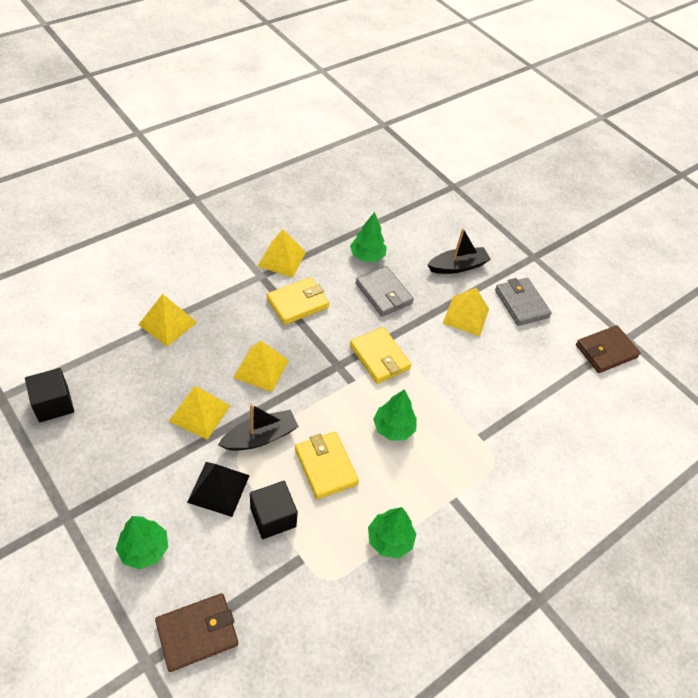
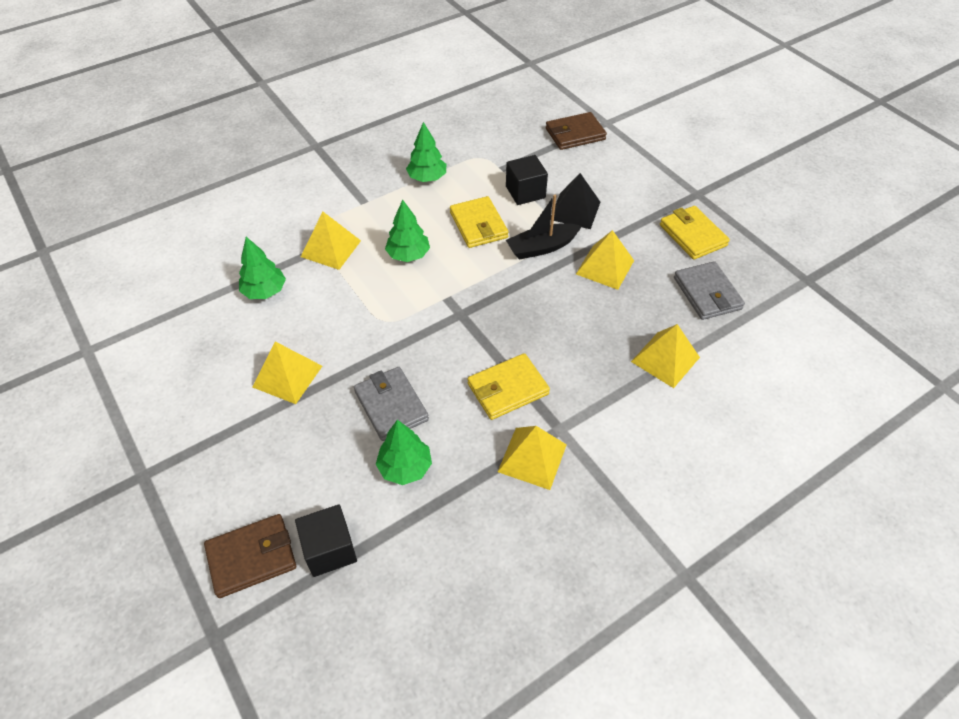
camera: 170 degrees left, 0 degrees up
black cube [25,368,74,422] -> black cube moved to [295,505,357,577]
green tree [116,516,168,569] -> green tree moved to [239,237,286,299]
yellow pyramid [233,341,289,392] -> yellow pyramid moved to [301,212,361,270]
yellow wallet [350,327,412,384] -> yellow wallet moved to [660,206,730,260]
black boat [428,228,491,274] -> none
grey wallet [495,278,552,326] -> grey wallet moved to [674,261,745,320]
brown wallet [576,325,641,373] -> brown wallet moved to [204,514,296,598]

